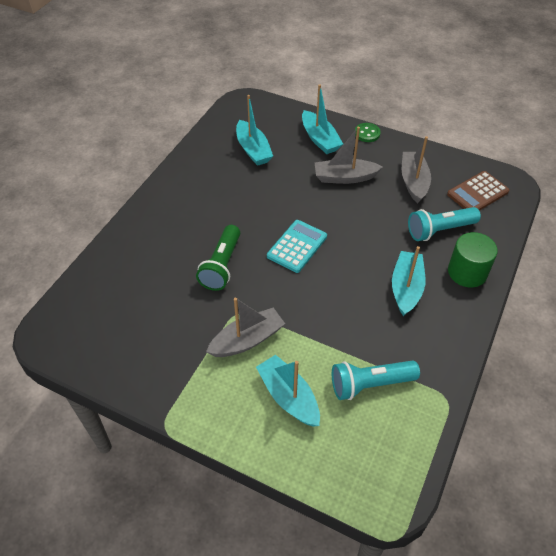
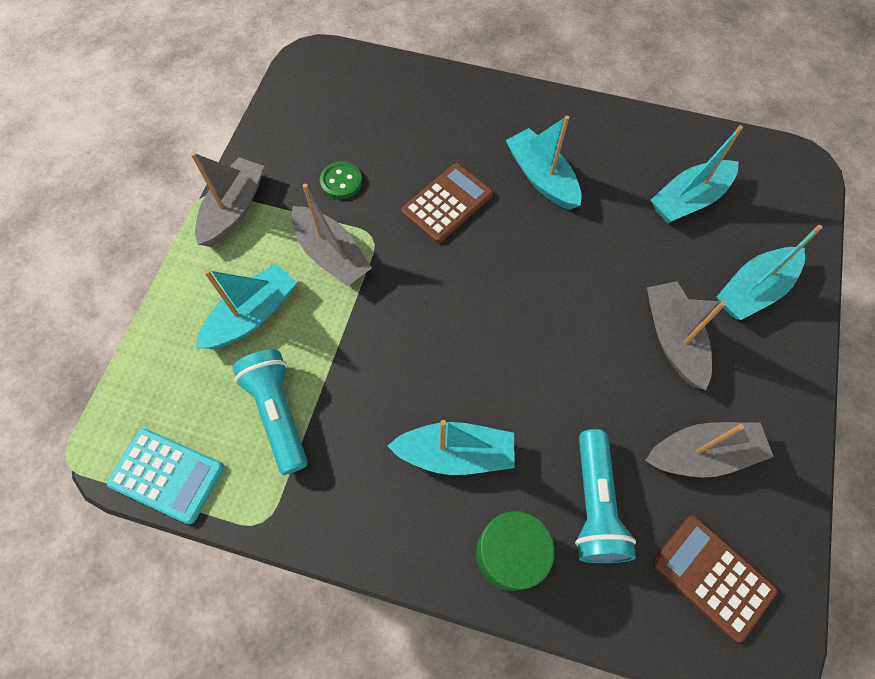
camera: 80 degrees right, 15 degrees up
green flashlight [196,225,240,291] -> brown calculator [401,163,493,243]
turquoise calculator [267,220,327,273] -> turquoise calculator moved to [107,428,224,524]
green button [355,123,381,142] -> green button moved to [320,161,362,199]
turquoise flashlight [408,207,481,241] -> turquoise flashlight turned 150 degrees counterclockwise [575,429,636,563]
none -> grey boat [191,152,264,247]
none -> turquoise boat [506,116,581,210]

